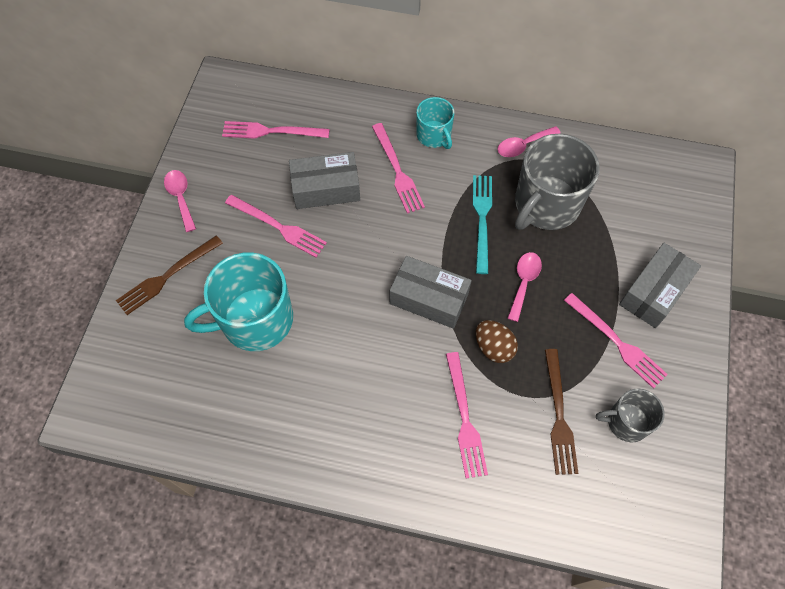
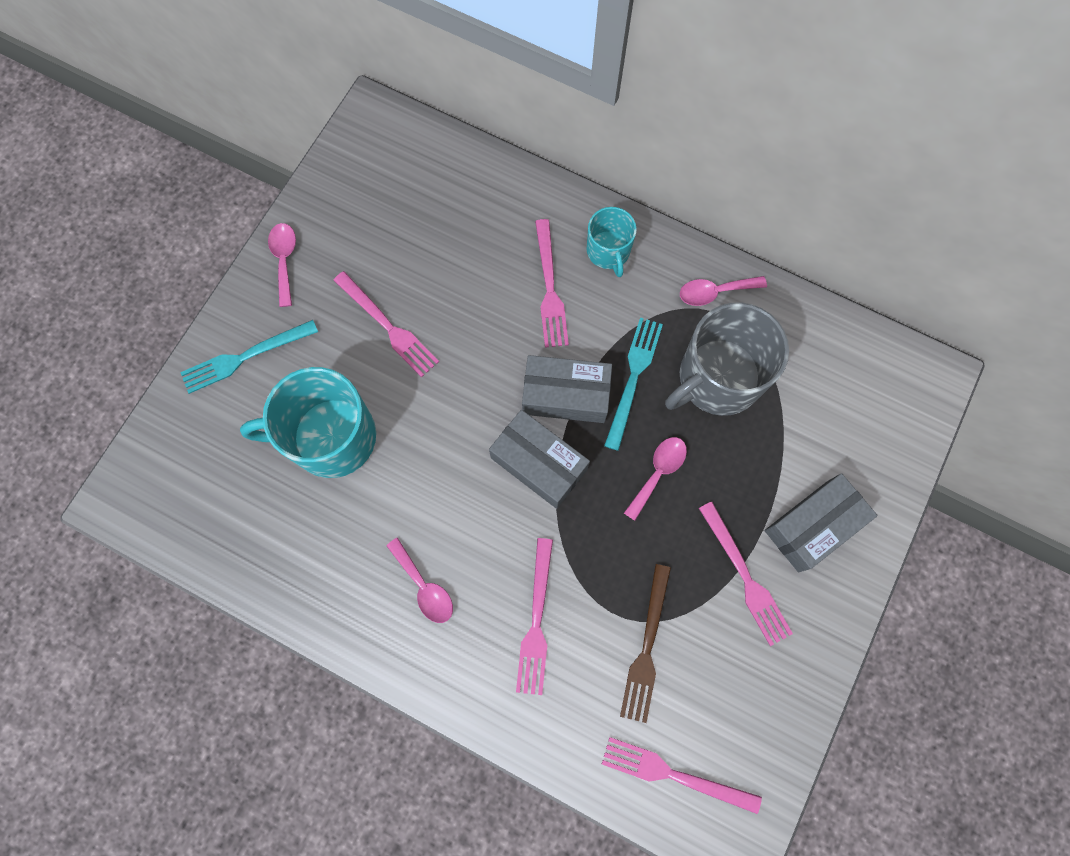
camera: 15 degrees right, 10 degrees up
brown fork [116,235,223,315] -> turquoise fork [180,320,318,394]
pink fork [222,121,330,139] -> pink fork moved to [602,737,762,814]
grey box [289,152,360,209] -> grey box moved to [522,355,612,423]
brown egg [476,320,518,363] -> none
grey mug [596,388,665,442] -> none
none -> pink spoon [386,538,453,623]

